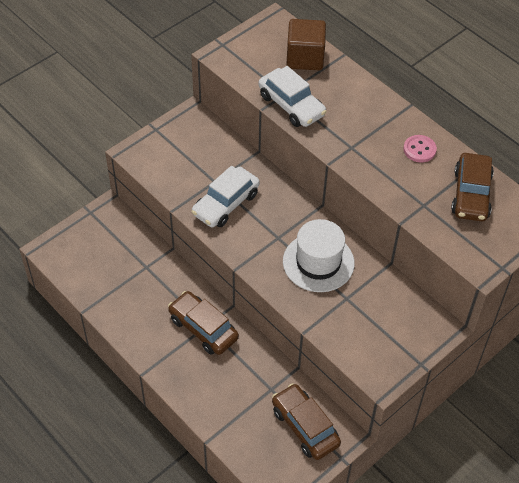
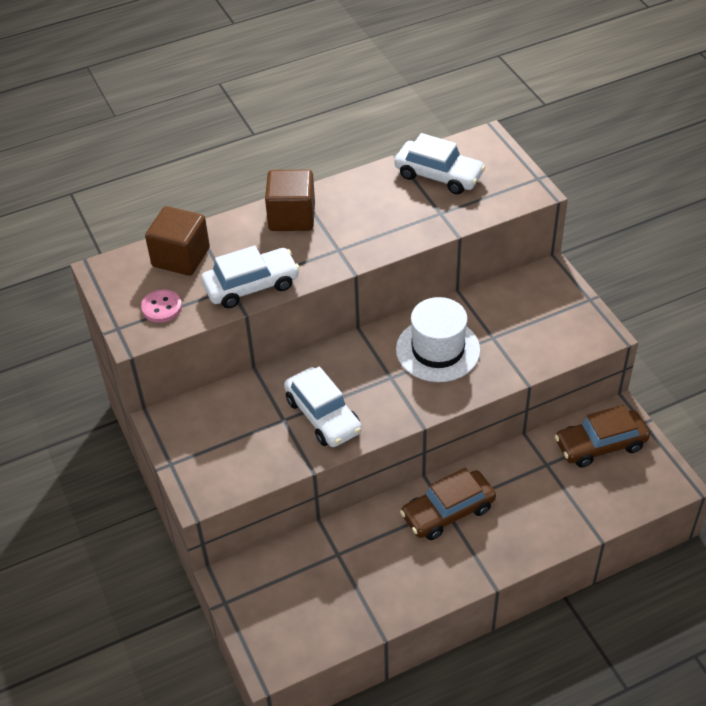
camera: 70 degrees left, 5 degrees down
pink button [403,135,437,162] -> pink button moved to [141,290,182,323]
brown car [451,153,494,222] -> white car [394,133,485,194]
none -> brown cube [265,170,315,231]

